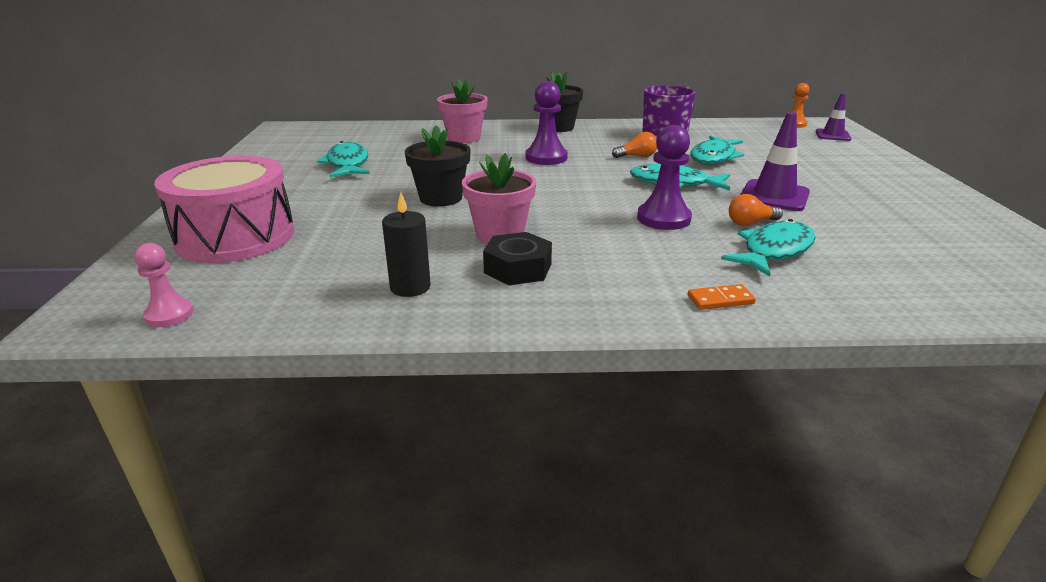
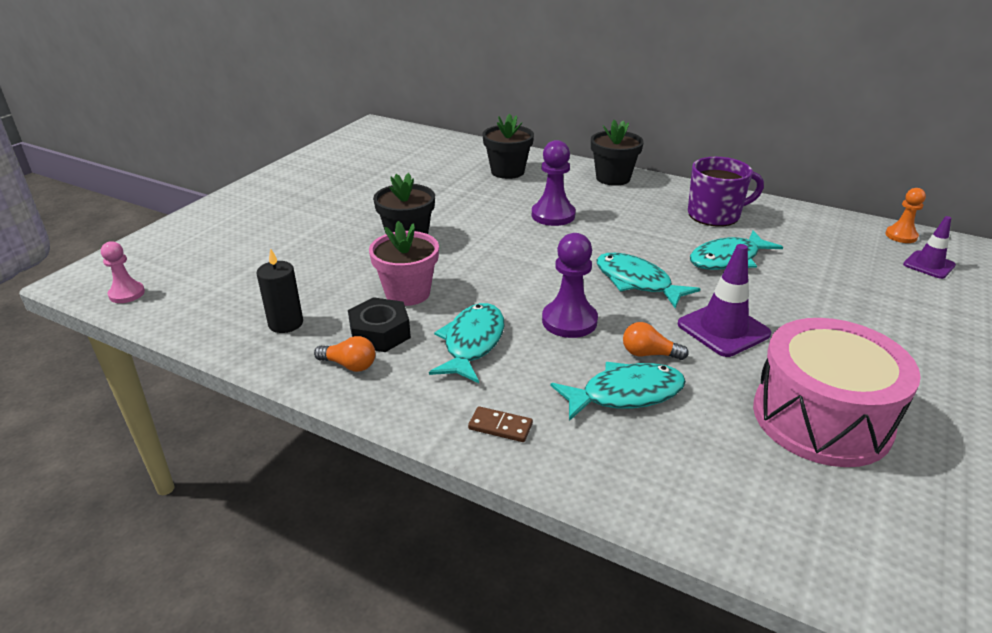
camera: 30 degrees right, 5 degrees up
pink drum [154,156,295,263] -> pink drum moved to [753,318,921,467]
turquoise fish [317,141,370,177] -> turquoise fish moved to [429,303,504,383]
pink flower pot [437,79,488,143] -> black flower pot [482,114,534,179]
orange light bulb [612,132,657,158] -> orange light bulb moved to [314,336,375,372]
orange domino [688,284,756,310] -> brown domino [468,406,533,442]

